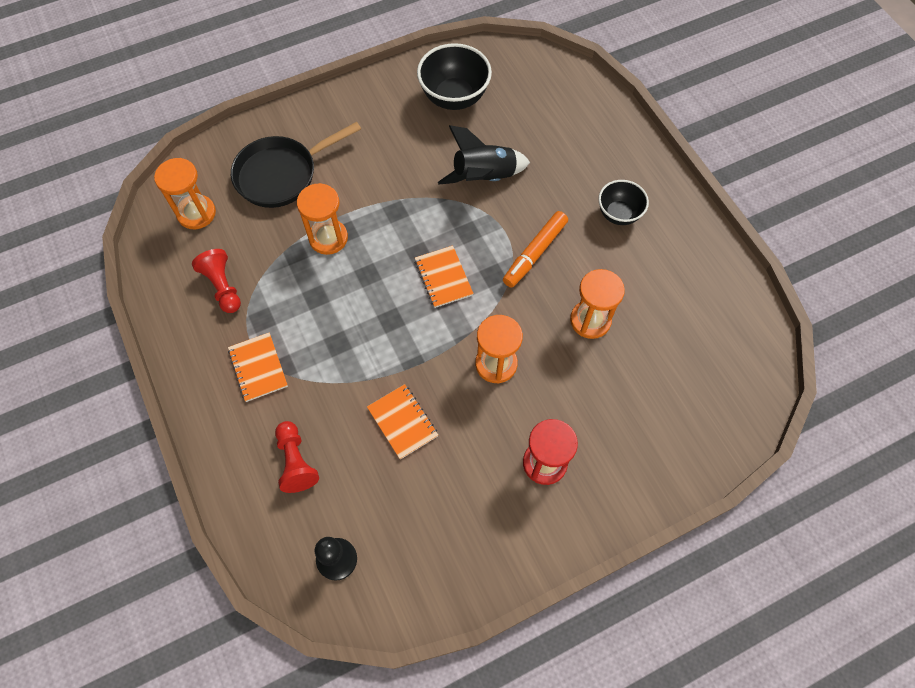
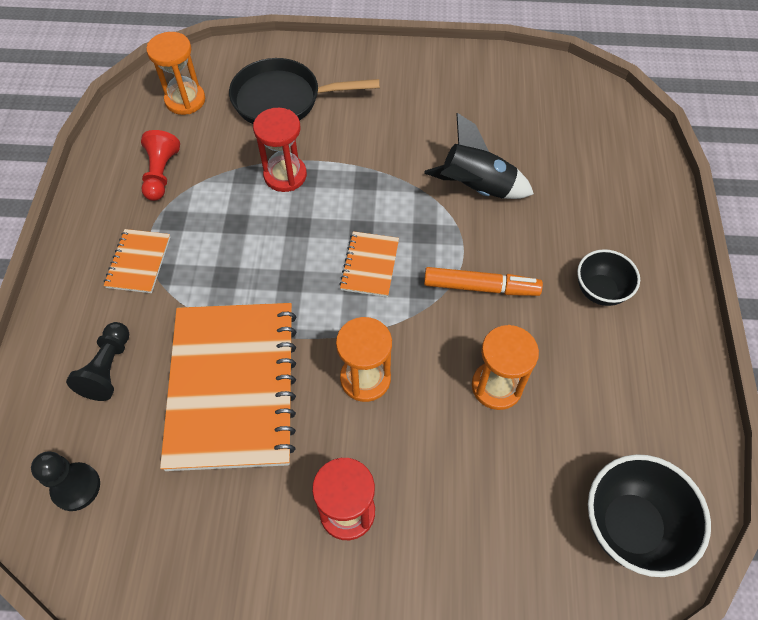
camera: 30 degrees right, 5 degrees down
red pawn [275,421,319,493] -> black pawn [66,322,129,401]
orange hourglass [297,183,348,255] -> red hourglass [253,108,307,192]
orange notebook [367,384,438,459] -> orange notebook [160,303,296,471], size x2.28
black bowl [417,43,492,110] -> black bowl moved to [588,454,711,577]
orange marker [503,211,568,288] -> orange marker turned 150 degrees counterclockwise [424,267,543,296]

